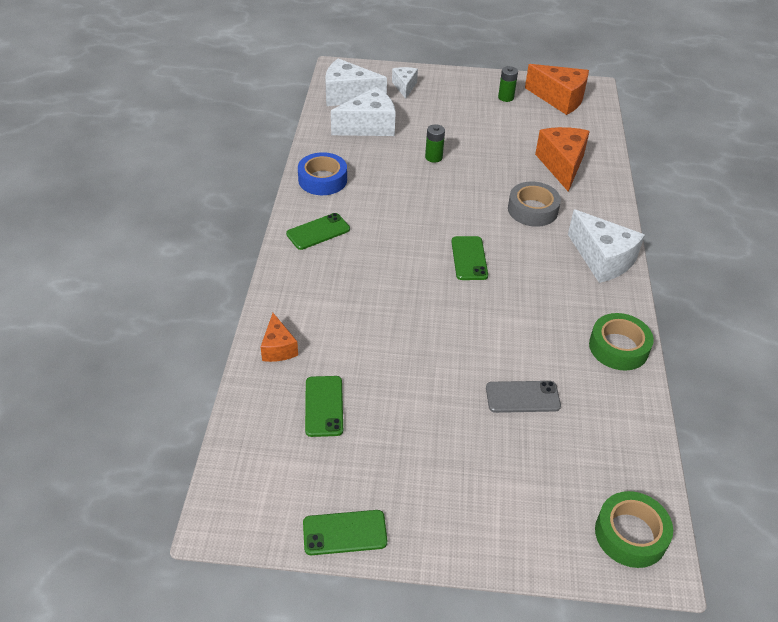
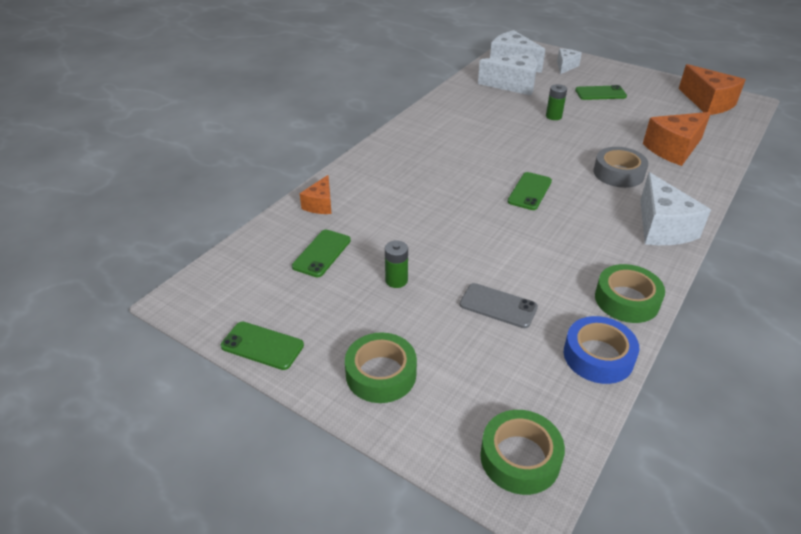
camera: 30 degrees right, 5 degrees down
green phone [286,213,350,250] -> green phone moved to [575,85,627,100]
blue tape [298,152,347,195] -> blue tape moved to [564,316,640,384]
green battery [498,66,518,102] -> green battery moved to [385,240,408,288]
orange cheese [535,127,590,192] -> orange cheese turned 150 degrees counterclockwise [643,112,711,166]
none -> green tape [345,333,417,403]

